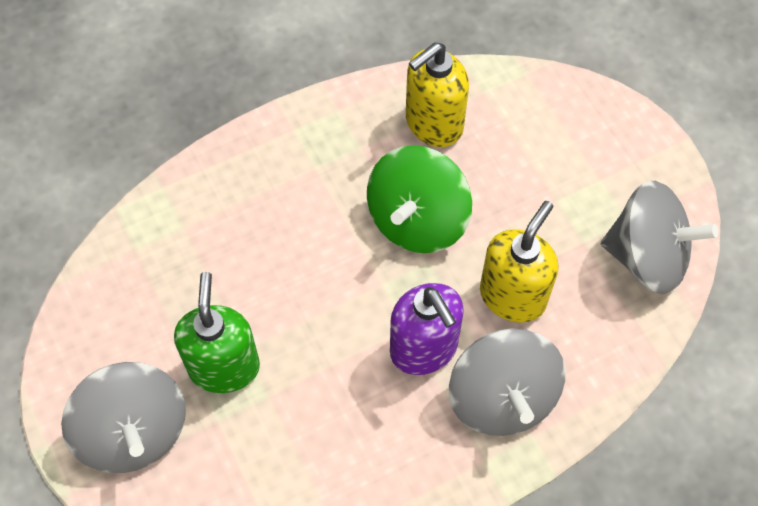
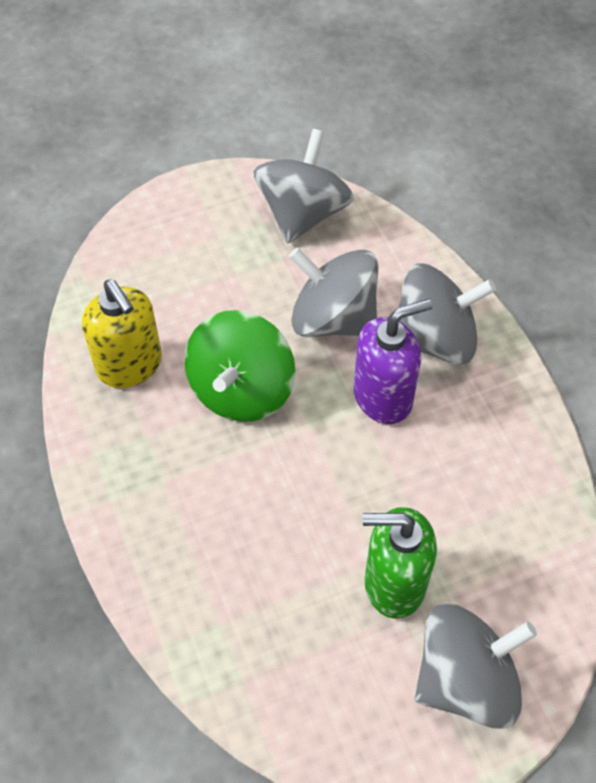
camera: 85 degrees left, 5 degrees down
green spinning top [367,145,472,253] -> green spinning top turned 75 degrees clockwise [184,310,295,422]
yellow soap dispenser [480,201,559,323] -> grey spinning top [289,248,379,337]

